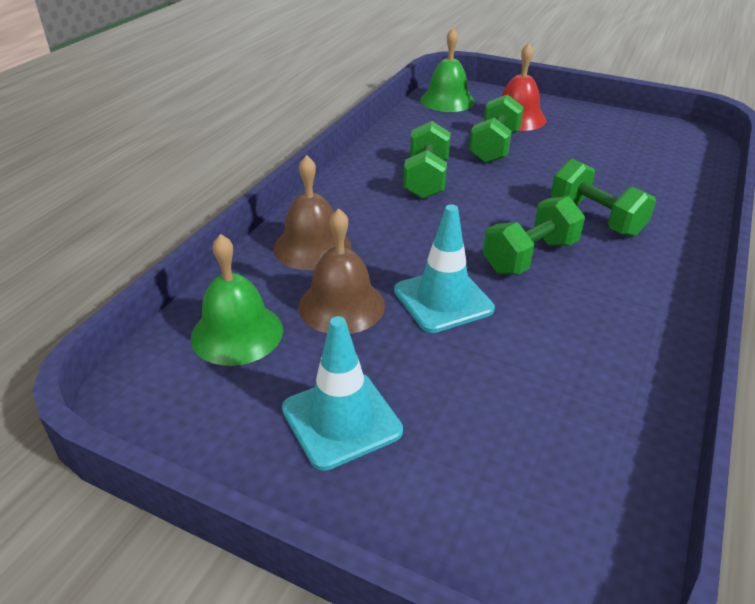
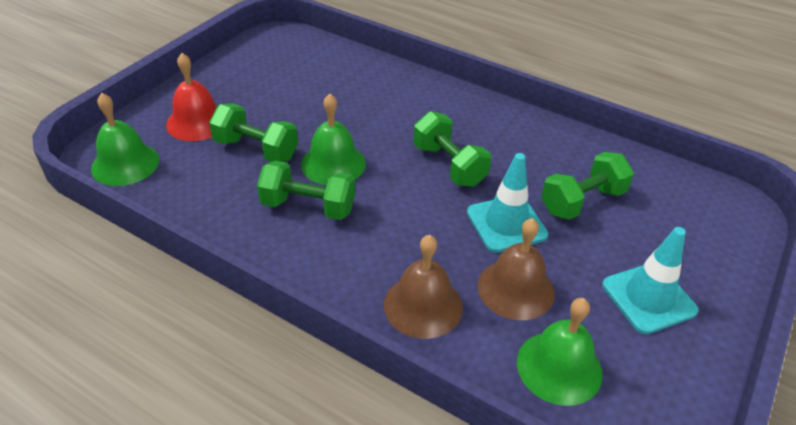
camera: 85 degrees left, 5 degrees up
green dumbbell [551,159,656,237] -> green dumbbell moved to [541,152,634,220]
none -> green bell [301,94,366,185]

